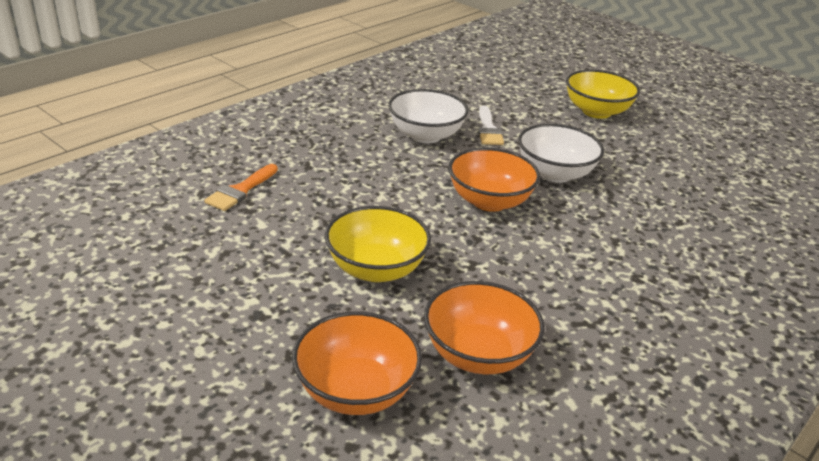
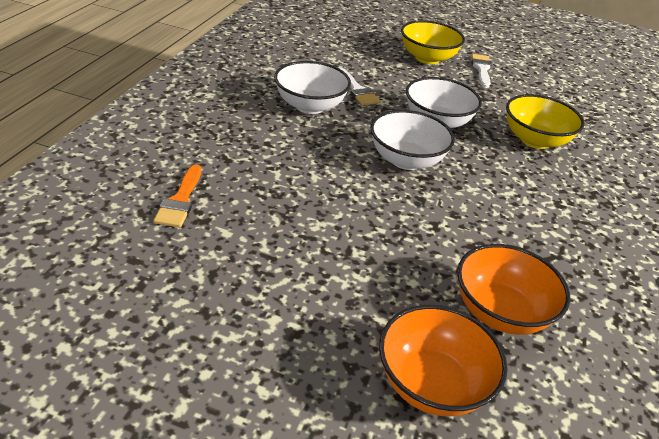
camera: 25 degrees left, 5 degrees up
yellow bowl [325,206,431,282] -> yellow bowl moved to [506,94,584,149]
orange bowl [448,148,540,212] -> white bowl [371,110,455,170]
none -> white brush [471,54,492,88]

